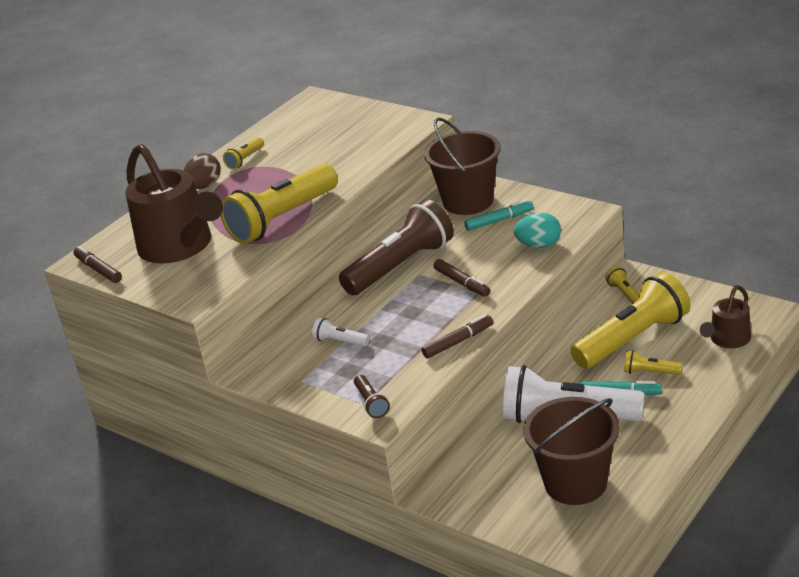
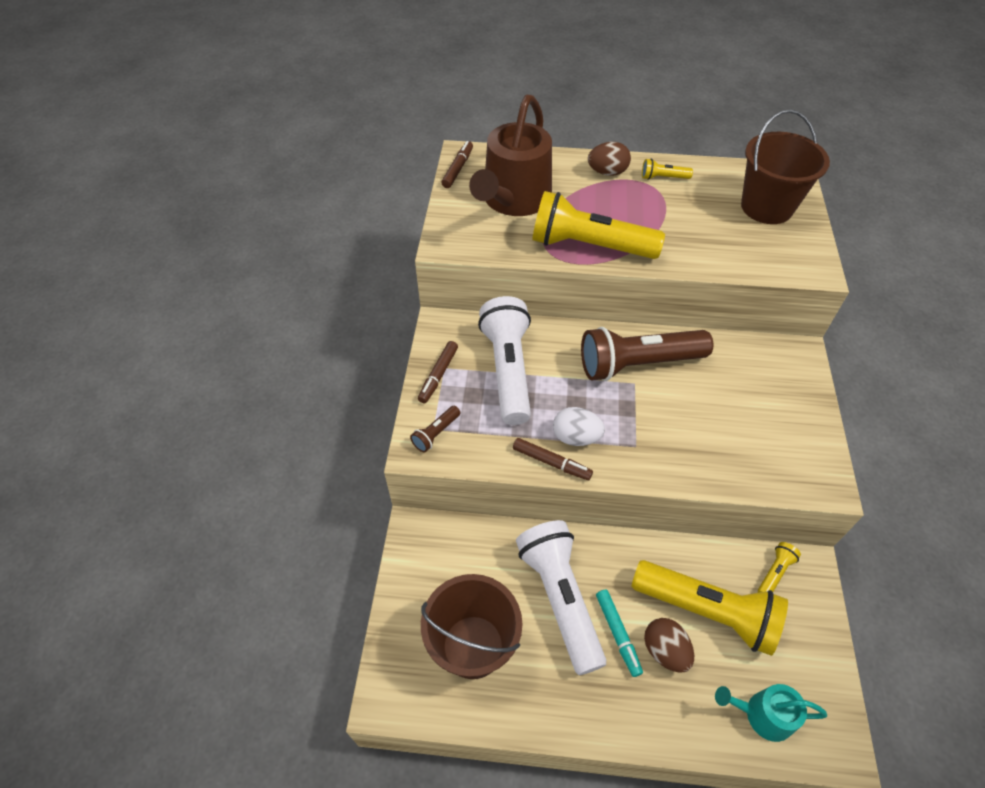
camera: 55 degrees right, 20 degrees up
white flashlight [312,318,369,347] -> white flashlight [478,296,531,425], size x2.37
brown flashlight [339,199,454,295] -> brown flashlight turned 150 degrees clockwise [581,327,714,381]
brown bucket [424,117,501,215] -> brown bucket moved to [741,109,830,224]
brown marker [433,259,491,297] -> brown marker moved to [418,341,458,403]
turquoise marker [464,199,534,231] -> none
turquoise egg [514,213,561,248] -> none
yellow flashlight [624,350,682,375] -> brown egg [644,618,694,673]
brown watering can [700,285,751,348] -> turquoise watering can [715,684,827,742]
none -> white egg [553,407,605,446]

